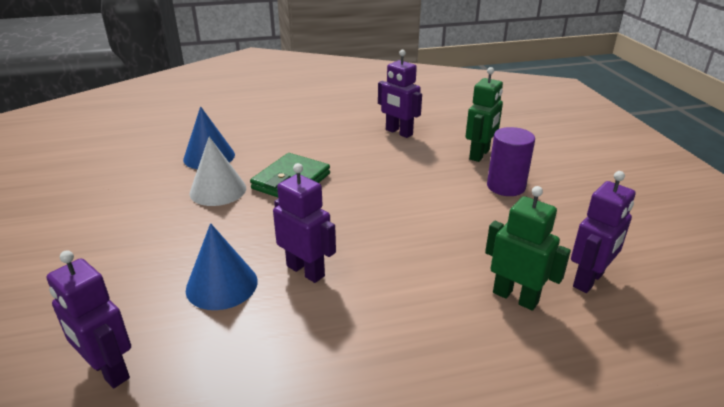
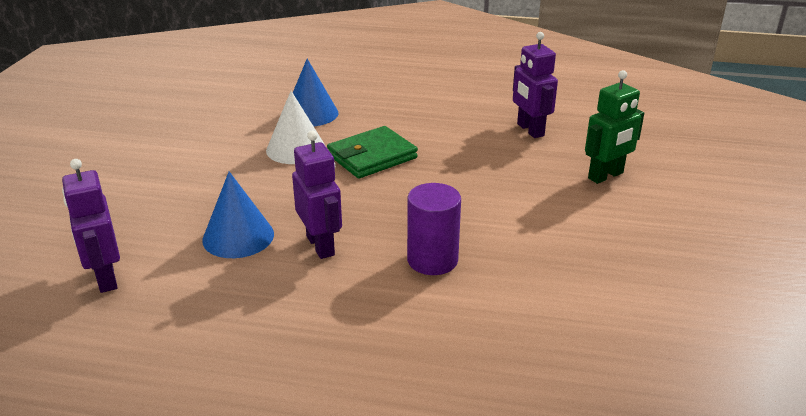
camera: 25 degrees right, 0 degrees up
green robot [485,186,571,311] -> none
purple cylinder [487,127,535,196] -> purple cylinder moved to [407,183,461,275]
purple robot [571,171,636,293] -> none

